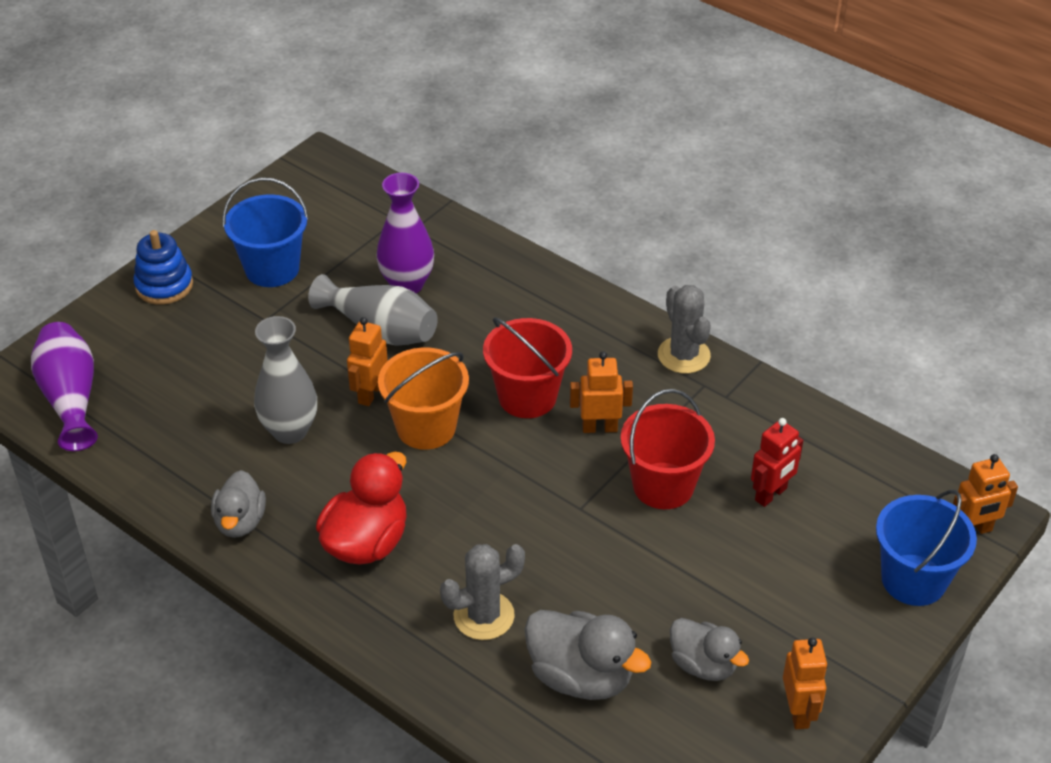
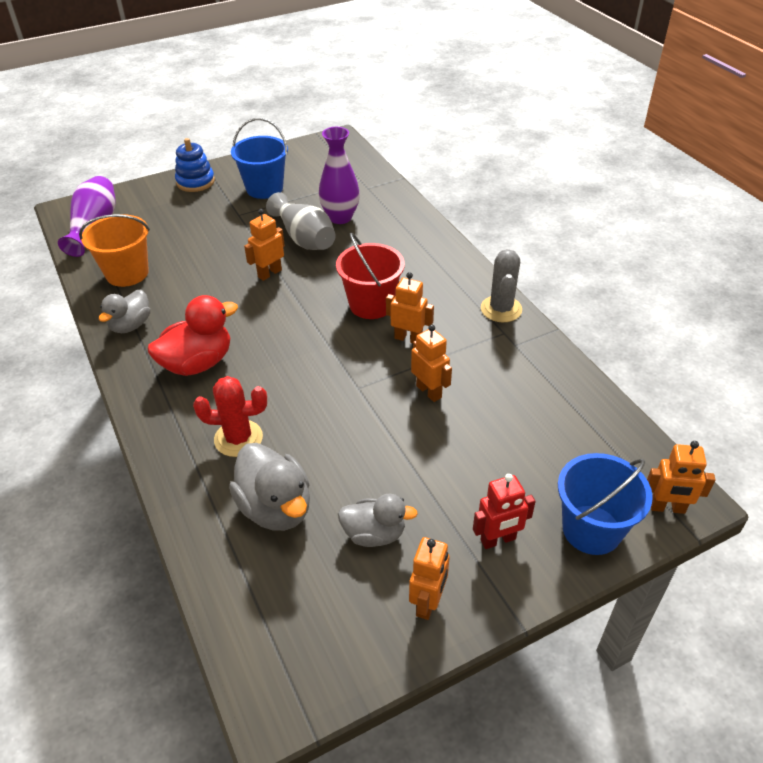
camera: 25 degrees right, 0 degrees up
grey vase [254,316,317,444] -> none
orange bucket [378,347,469,450] -> orange bucket moved to [79,214,150,287]
grey cactus [440,544,525,640] -> red cactus [193,376,267,457]
red bucket [621,389,715,509] -> orange robot [411,325,452,402]
grey duck [670,618,749,681] -> grey duck turned 60 degrees counterclockwise [338,494,418,547]
red robot [751,418,803,507] -> red robot moved to [473,474,536,549]

